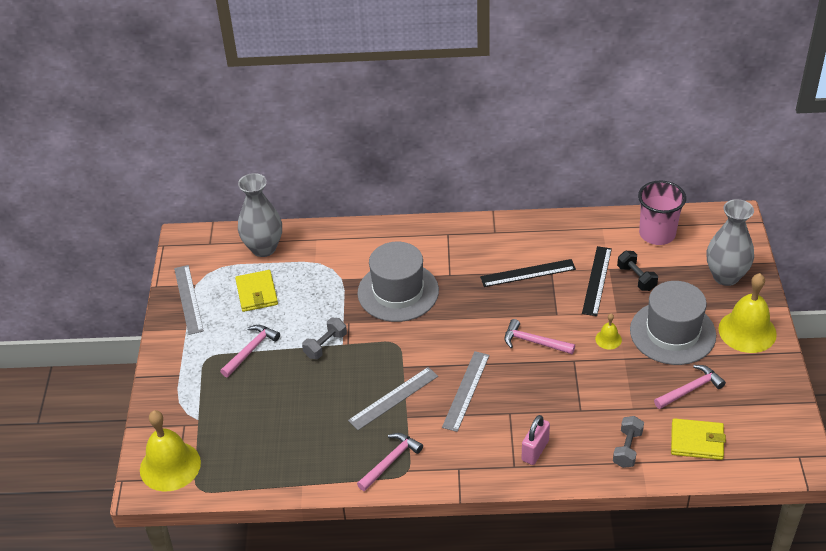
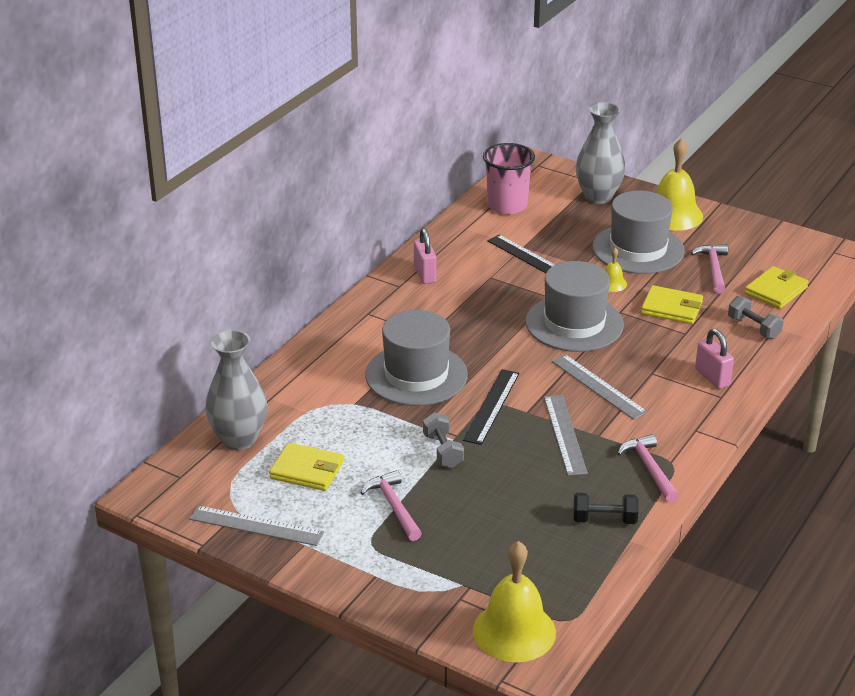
camera: 60 degrees left, 10 degrees down
black ruler [480,259,576,287] -> black ruler moved to [463,369,519,445]
pink hammer [504,319,575,354] -> grey hat [525,261,624,352]
black dumbbell [617,251,658,291] -> black dumbbell moved to [573,493,638,524]
none -> pink padlock [414,228,437,284]
none -> yellow wallet [641,285,703,324]

